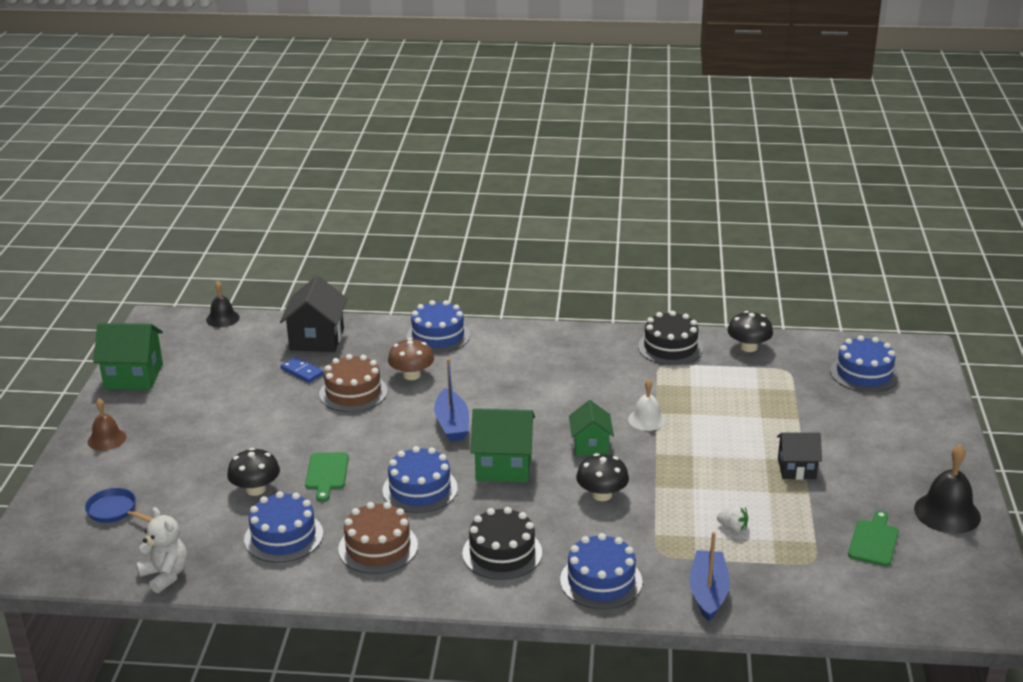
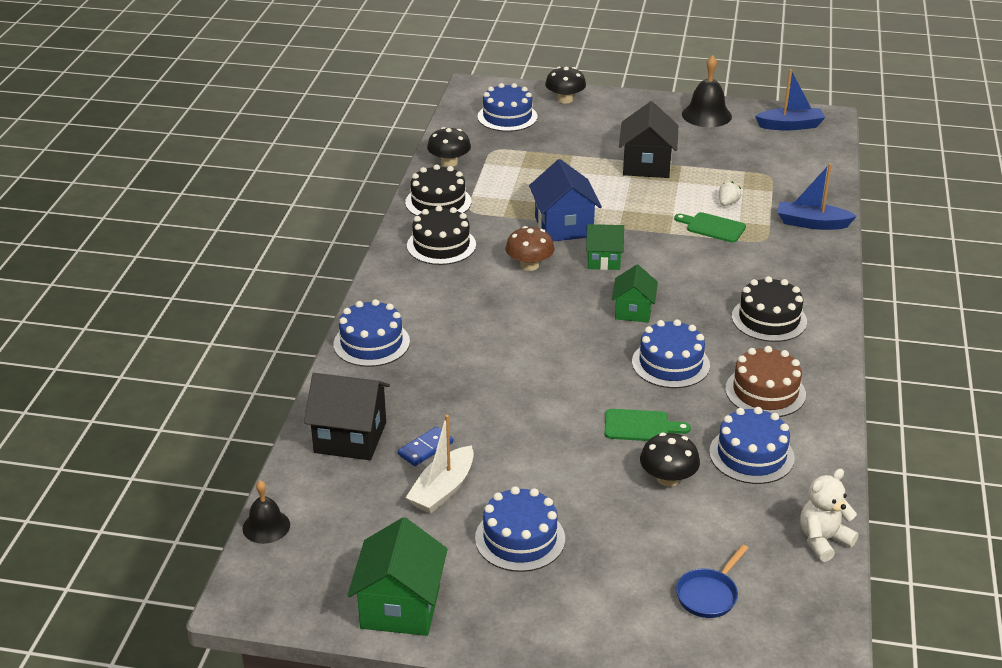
camera: 85 degrees left, 5 degrees up
brown bell [88,399,126,451] -> none
brown cake [319,354,388,412] -> none
brown mushroom [388,338,434,380] -> brown mushroom moved to [505,226,555,271]
blue boat [434,358,469,441] -> blue boat moved to [755,69,826,130]
green house [470,408,535,483] -> green house [612,265,658,323], size x0.64
blue cake [560,533,643,609] -> blue cake moved to [475,486,565,572]
black mushroom [576,453,629,501] -> black mushroom moved to [545,67,586,103]
white bell [628,379,666,431] -> blue house [529,159,602,241]
black house [777,432,822,480] -> black house [619,101,678,178], size x1.55
green cutting board [848,510,899,566] -> green cutting board moved to [674,212,746,243]
none -> white boat [406,415,474,514]
none -> black cake [407,206,476,265]

